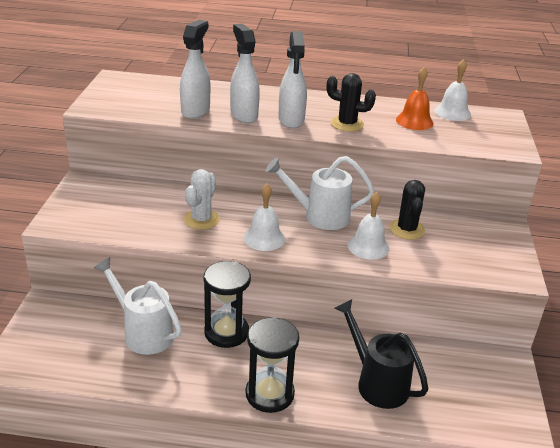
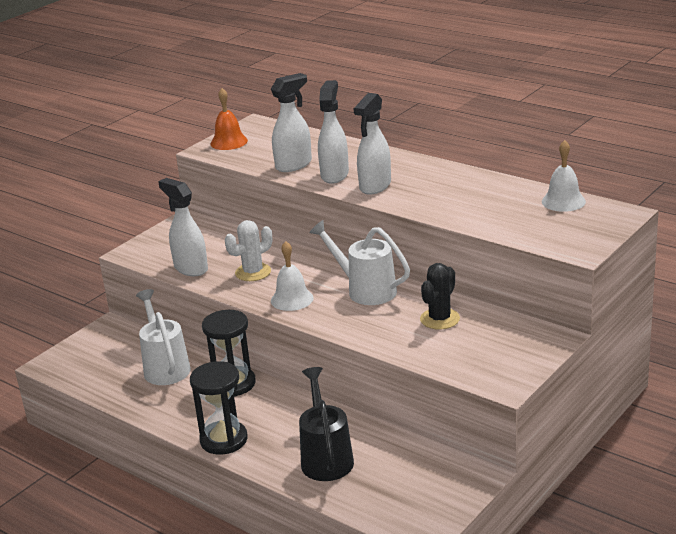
camera: 35 degrees right, 5 degrees down
black cactus [327,73,376,132] -> none
white bell [348,192,390,260] -> none
orange bell [396,67,434,130] -> orange bell moved to [211,88,248,150]
none -> white spray bottle [158,178,208,276]

